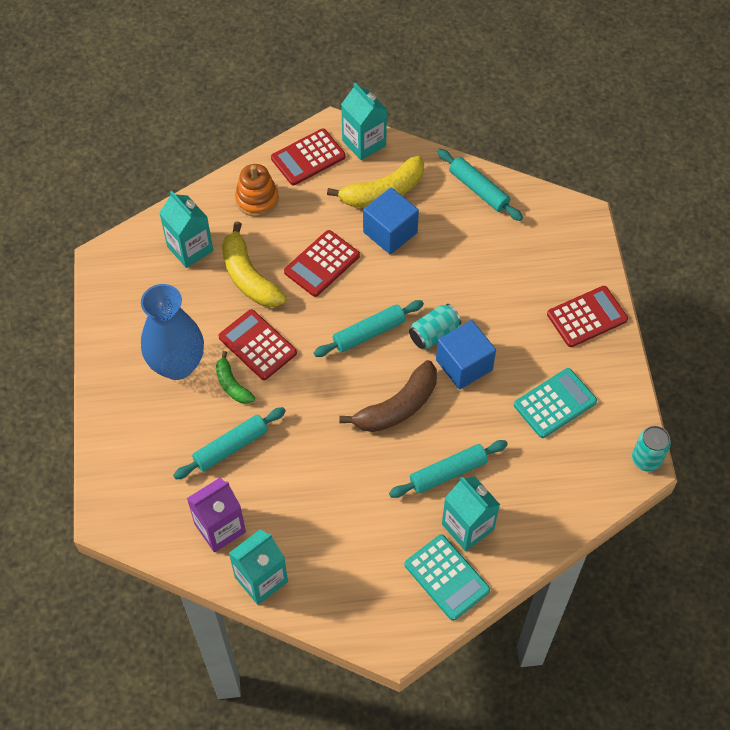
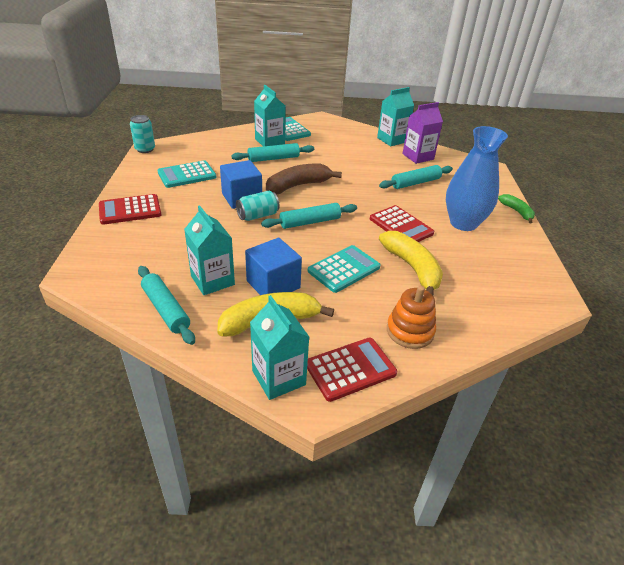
camera: 175 degrees left, 20 degrees down
turquoise carton [159,190,213,268] -> turquoise carton moved to [184,206,235,295]
green banana [216,351,255,404] -> green banana moved to [498,194,535,223]
red calculator [284,230,360,297] -> turquoise calculator [308,245,381,293]

